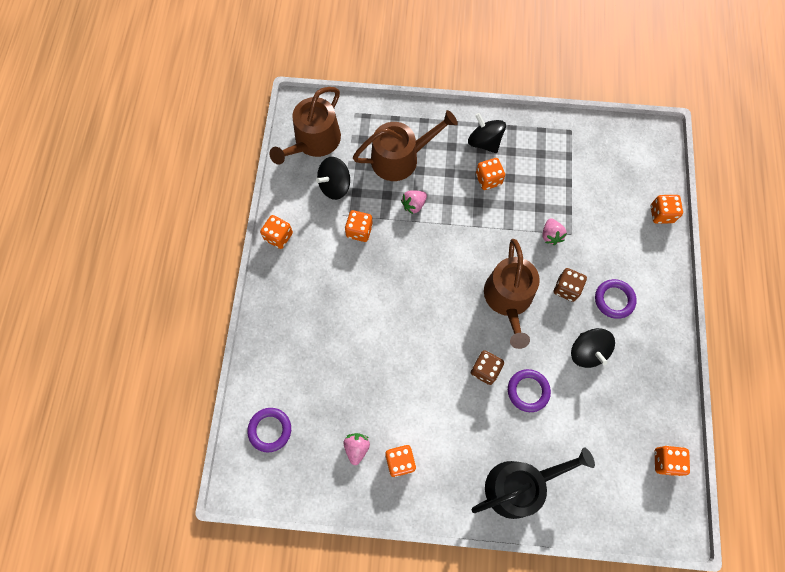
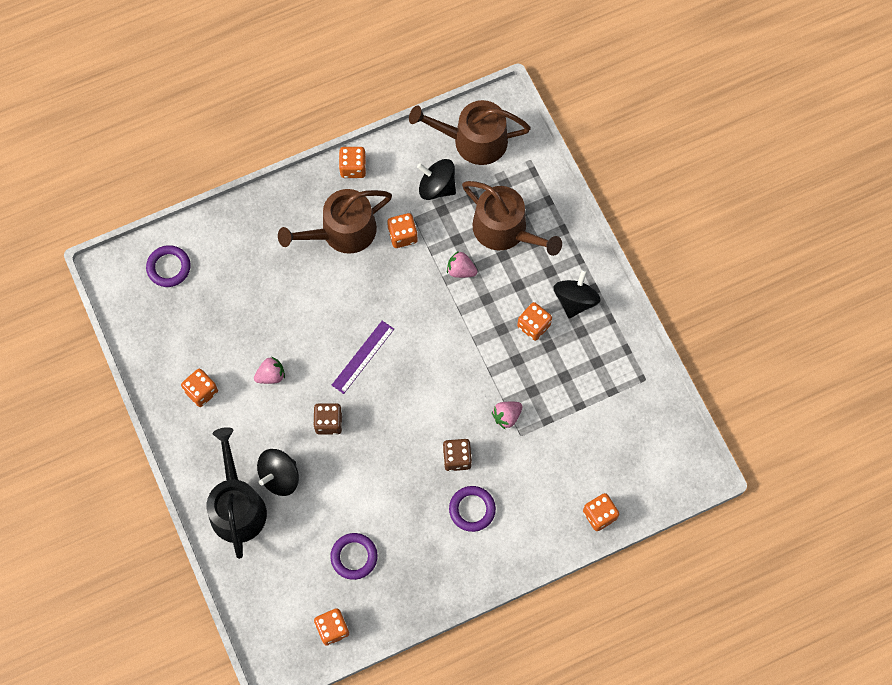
camera: 60 degrees right, 0 degrees up
pink strawberry [343,433,370,465] -> pink strawberry moved to [254,356,285,384]
black watering can [472,447,595,519] -> black watering can turned 135 degrees counterclockwise [207,427,267,559]
brown watering can [484,239,540,349] -> brown watering can moved to [278,189,392,254]
purple ring [508,369,551,412] -> purple ring moved to [330,533,378,580]
black spinning top [571,328,615,368] -> black spinning top moved to [257,449,299,496]
none -> purple ruler [332,321,394,394]

